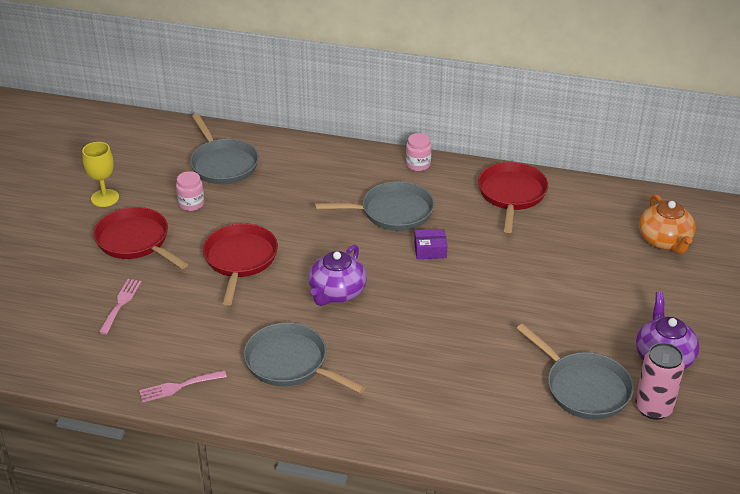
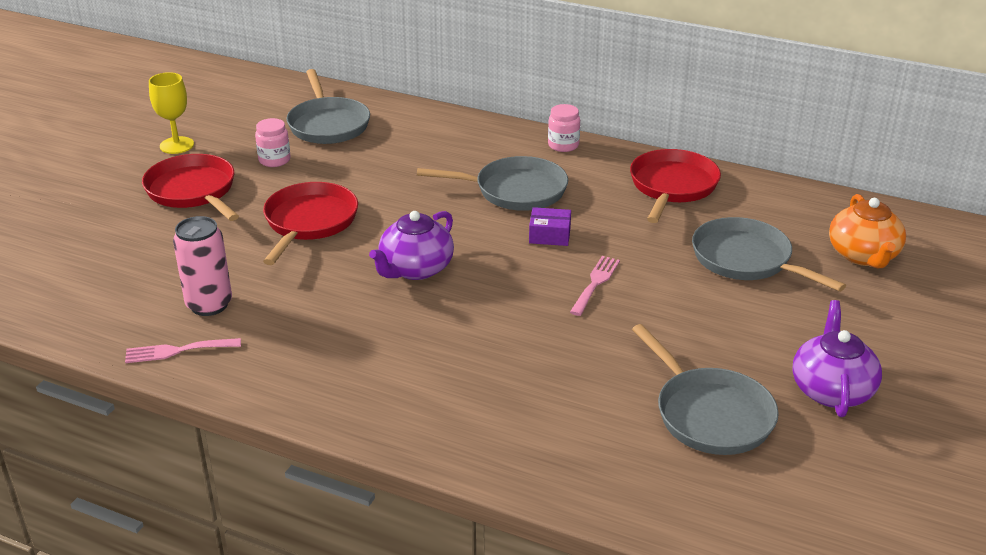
camera: 10 degrees right, 5 degrees down
pink fork [99,279,142,335] -> pink fork moved to [570,256,620,316]
grey pan [243,322,365,394] -> grey pan moved to [692,217,846,292]
pink can [635,343,685,420] -> pink can moved to [173,216,232,316]

